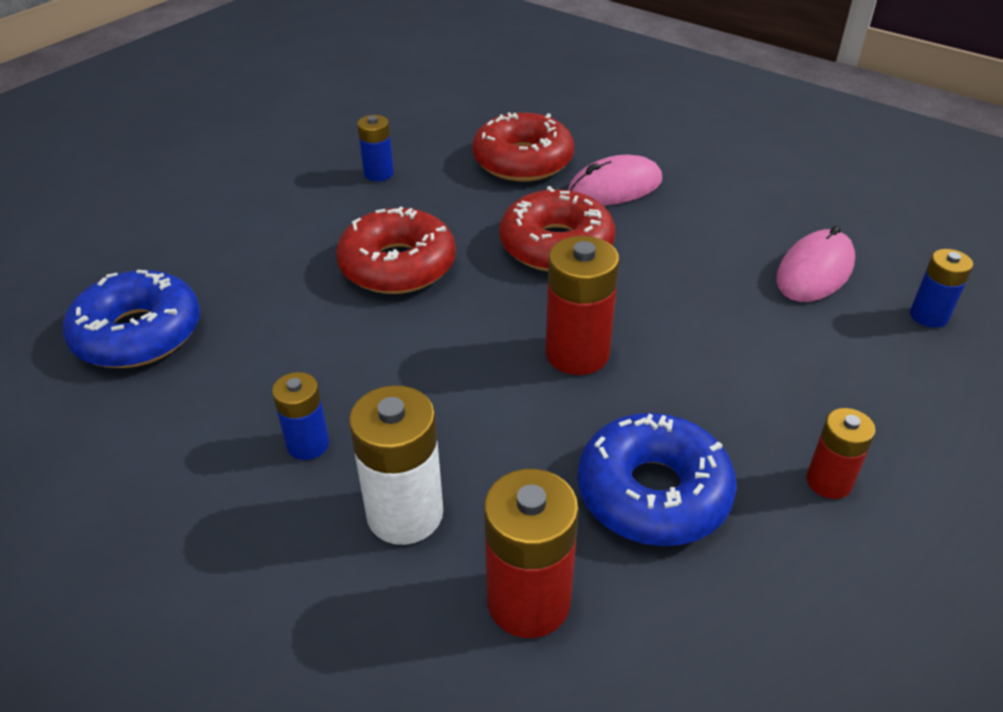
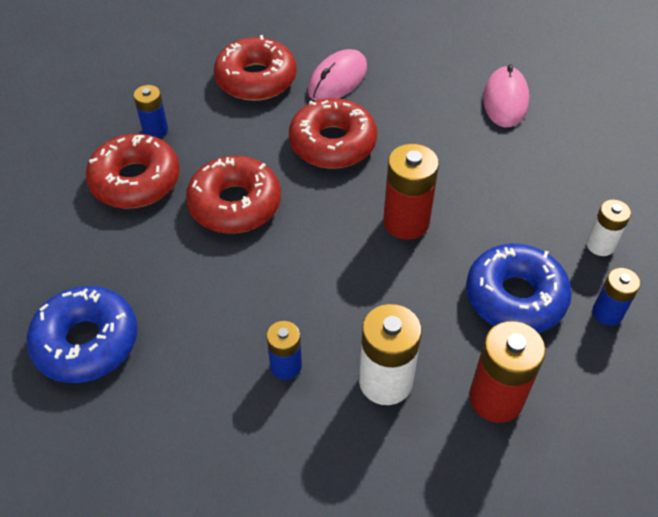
camera: 30 degrees left, 10 degrees up
red battery [806,408,876,499] -> white battery [586,199,631,256]
blue battery [910,249,973,328] -> blue battery moved to [592,268,641,326]
none -> red donut [85,134,180,209]

